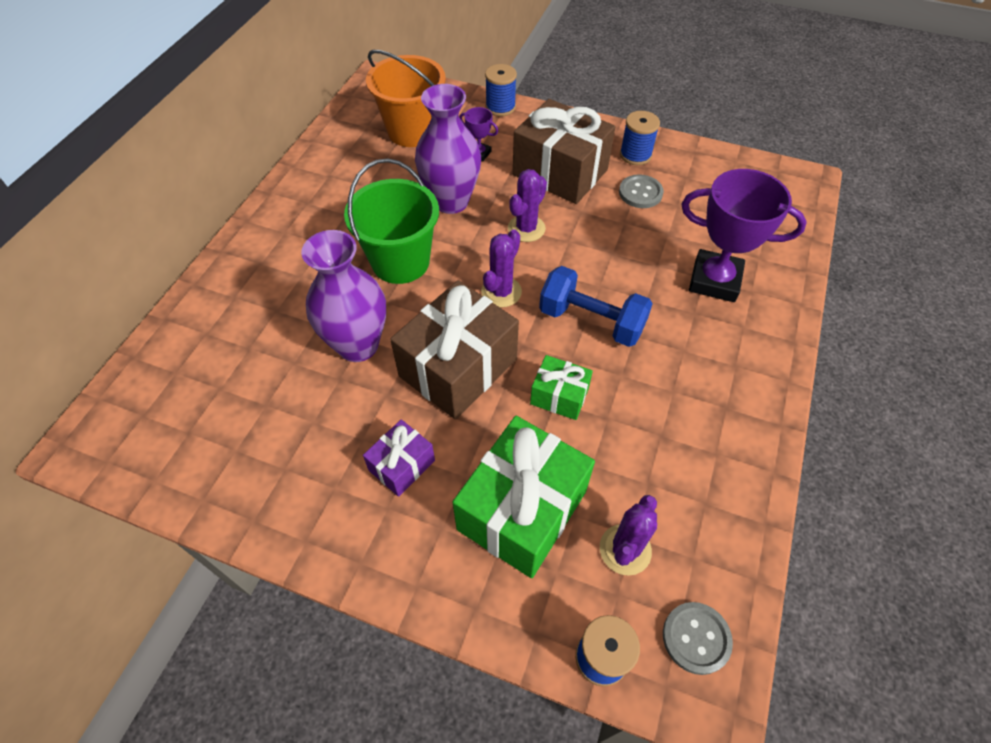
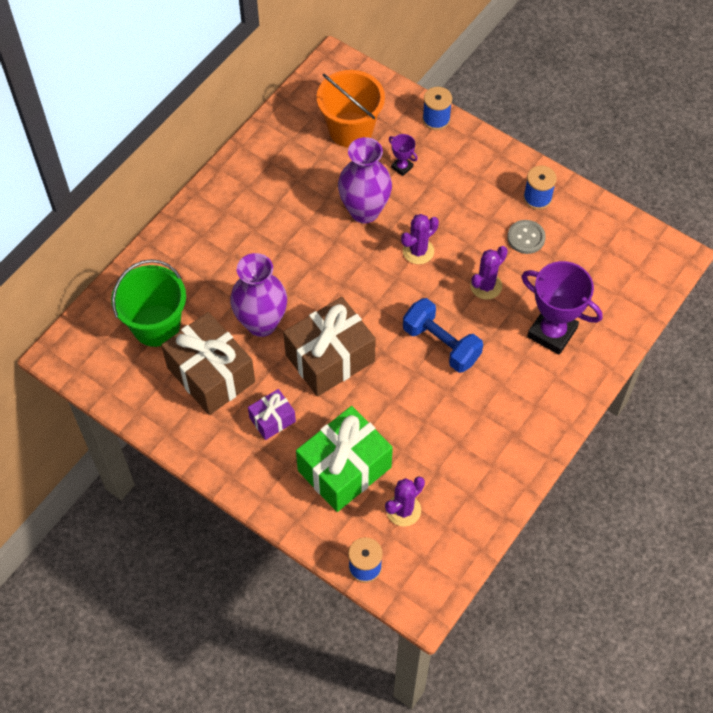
camera: 15 degrees right, 5 degrees up
green bucket [344,158,439,284] -> green bucket moved to [111,259,186,347]
purple cactus [481,229,522,307] -> purple cactus moved to [470,246,508,300]
brown gift [513,99,615,204] -> brown gift moved to [161,312,255,415]
green gift [530,355,593,420] -> none
grey button [663,602,733,675] -> none

